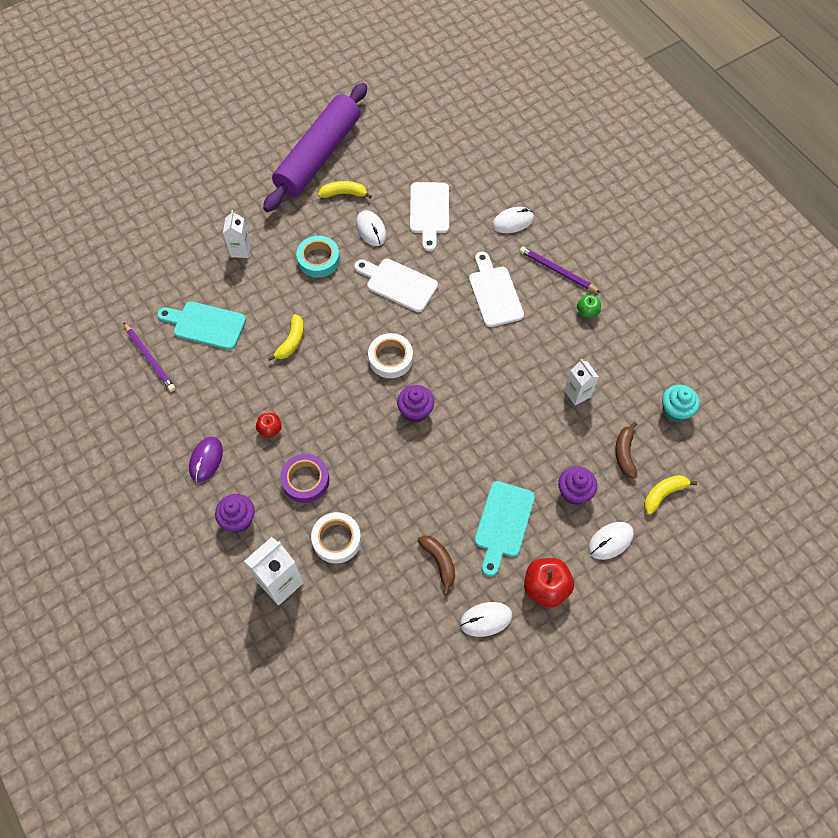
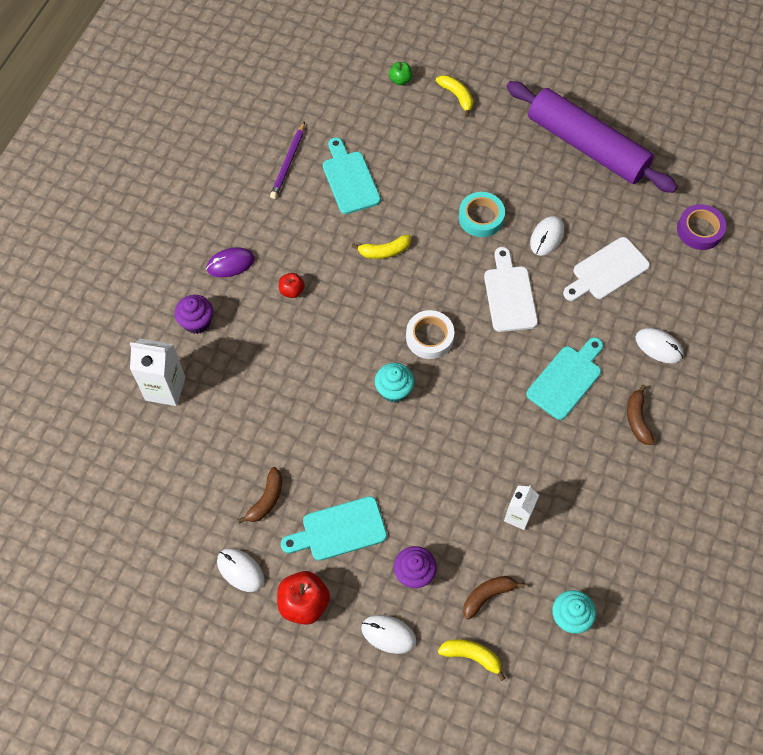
camera: 55 degrees right, 0 degrees up
white carton [223,210,251,258] -> none
purple rolling pin [263,83,367,212] -> purple rolling pin turned 45 degrees clockwise [506,81,678,193]
purple tape [280,454,329,503] -> purple tape moved to [677,204,726,250]
white tape [311,512,361,563] -> none
yellow banana [318,181,372,198] -> yellow banana moved to [436,75,473,117]
purple cupcake [397,385,434,422] -> turquoise cupcake [375,363,415,403]
white cutting board [469,252,524,327] -> turquoise cutting board [526,337,603,420]
purple pencil [520,246,601,293] -> brown banana [627,384,655,445]
green apple [577,295,601,318] -> green apple moved to [389,62,412,85]

